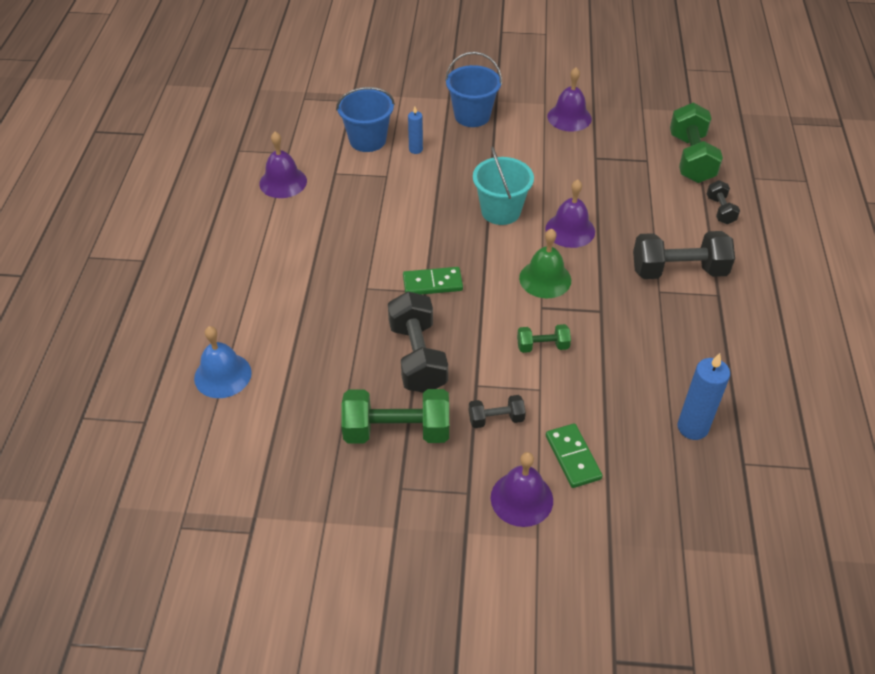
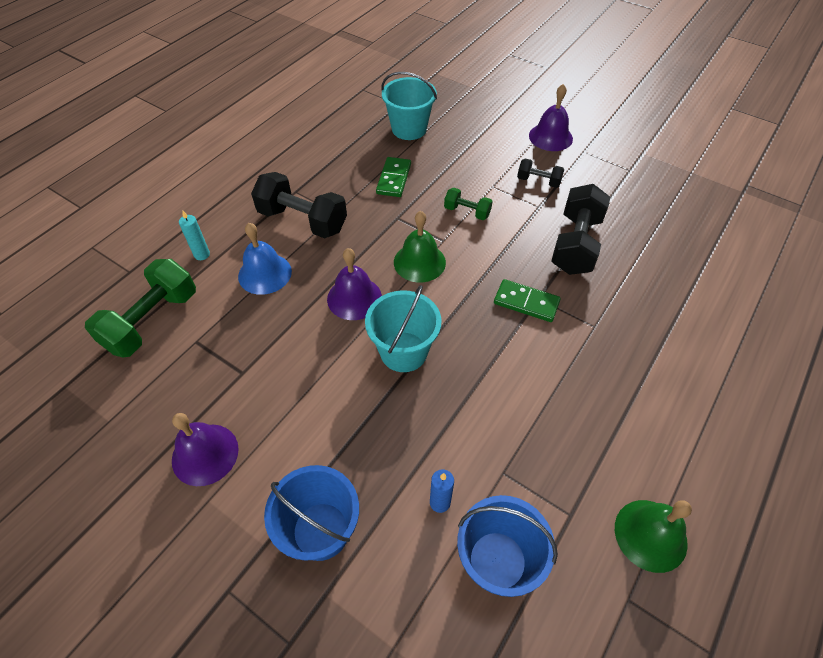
camera: 150 degrees left, 5 degrees up
blue bell [194,326,252,398] -> blue bell moved to [238,223,292,295]
purple bell [259,132,307,198] -> green bell [615,500,692,573]
green dumbbell [341,389,449,444] -> none
green domino [546,423,603,488] -> green domino moved to [376,157,411,197]
blue candle [677,353,730,440] -> turquoise bucket [381,72,437,140]
black dumbbell [707,180,740,224] -> turquoise candle [179,211,210,260]

